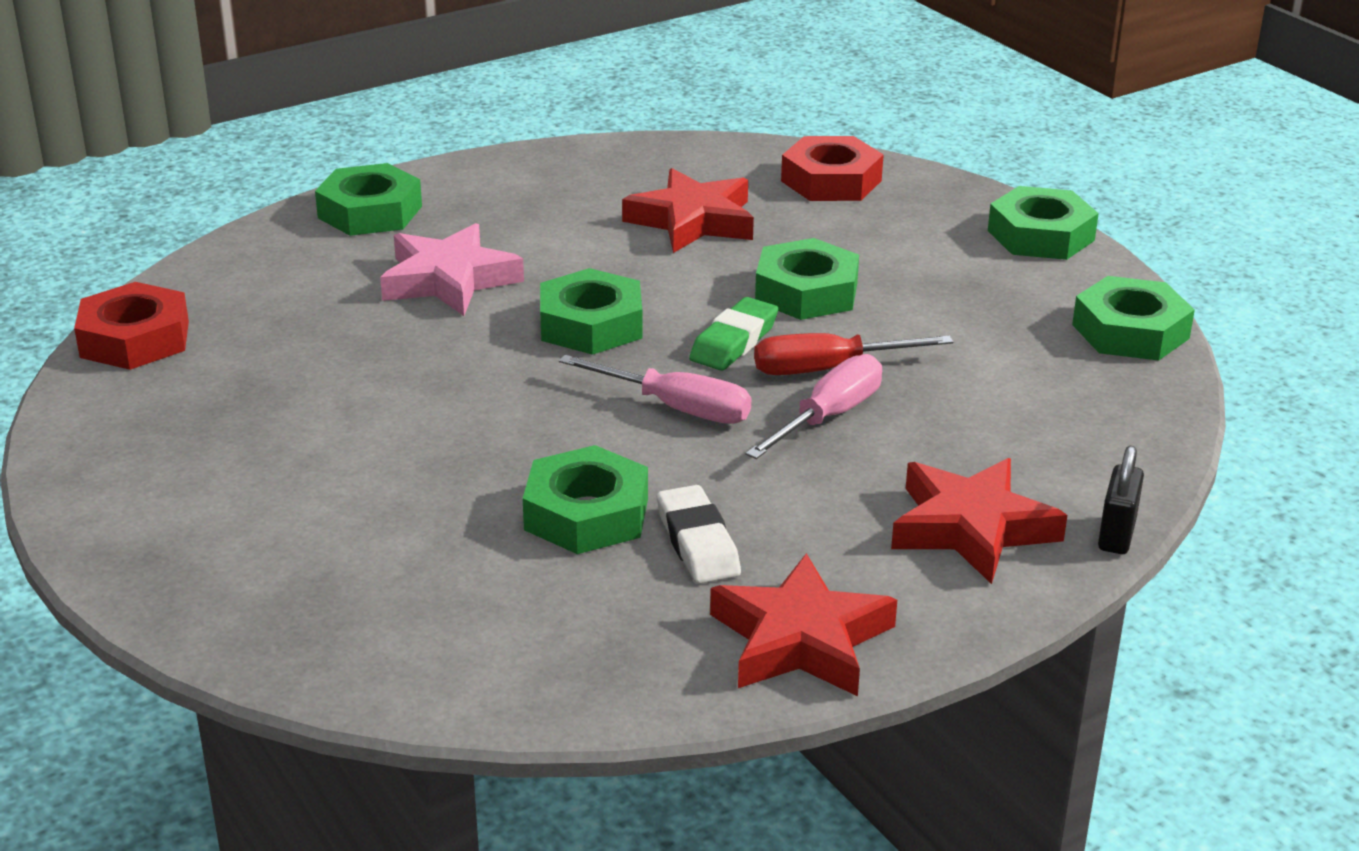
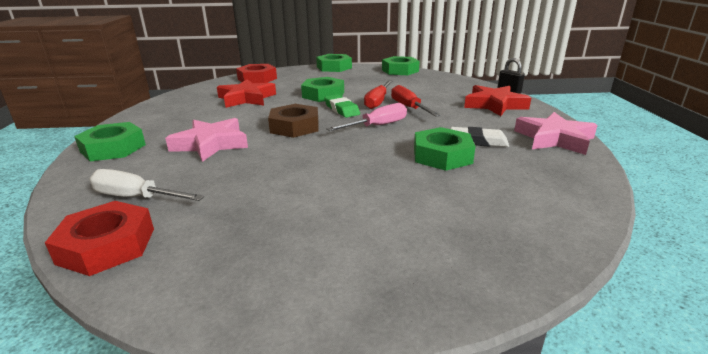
camera: 60 degrees left, 5 degrees down
green nut [540,268,642,355] -> brown nut [268,104,318,138]
red star [710,553,897,696] -> pink star [514,112,598,155]
pink screwdriver [745,354,882,459] -> red screwdriver [391,85,441,117]
none -> white screwdriver [89,169,204,201]

